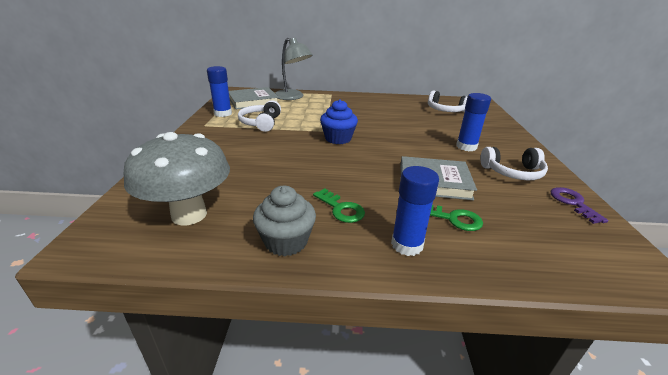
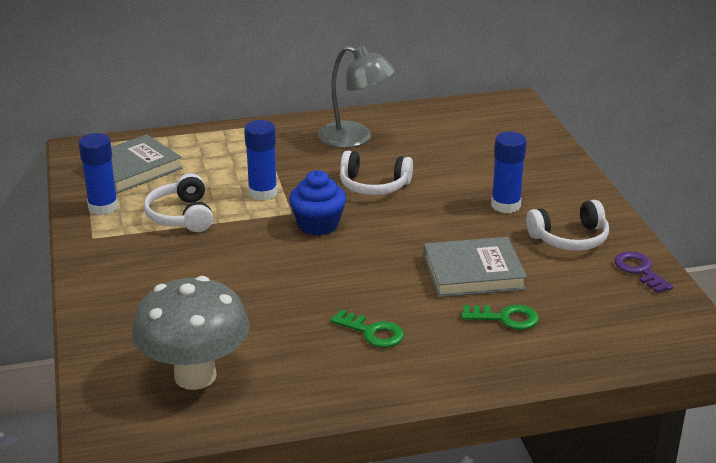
camera: 15 degrees left, 0 degrees up
grey cupcake [253,186,316,256] -> none
grey lamp [275,38,313,100] -> grey lamp moved to [318,45,395,148]
blue glue stick [391,166,439,256] -> blue glue stick moved to [244,120,278,200]
white headphones [428,90,468,112] -> white headphones moved to [340,150,413,195]

